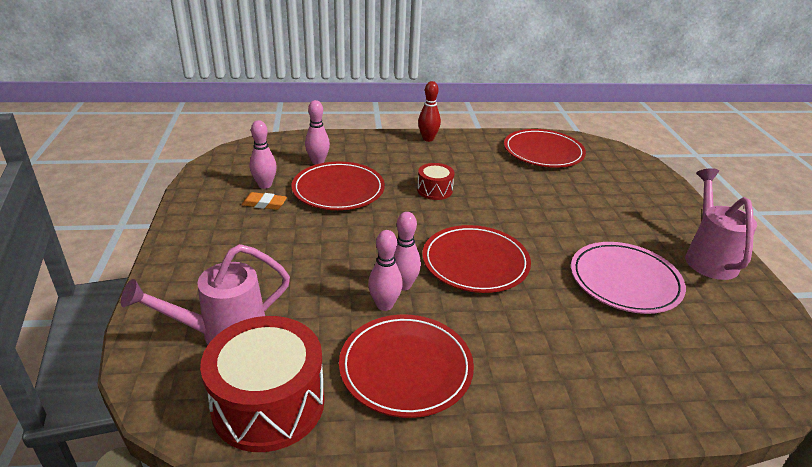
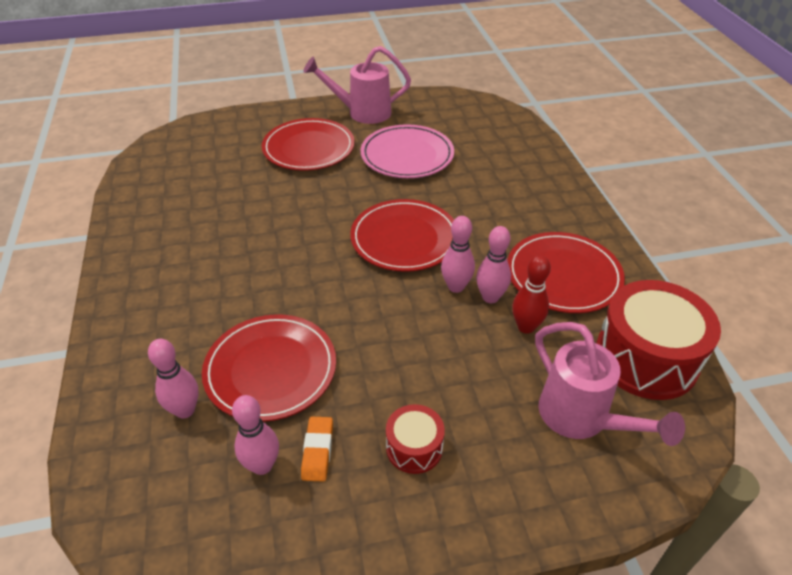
camera: 95 degrees left, 10 degrees up
red drum [417,163,454,200] -> red drum moved to [386,404,445,474]
red bowling pin [418,81,441,142] -> red bowling pin moved to [512,255,551,334]
red plate [504,129,586,168] -> red plate moved to [262,118,355,171]

